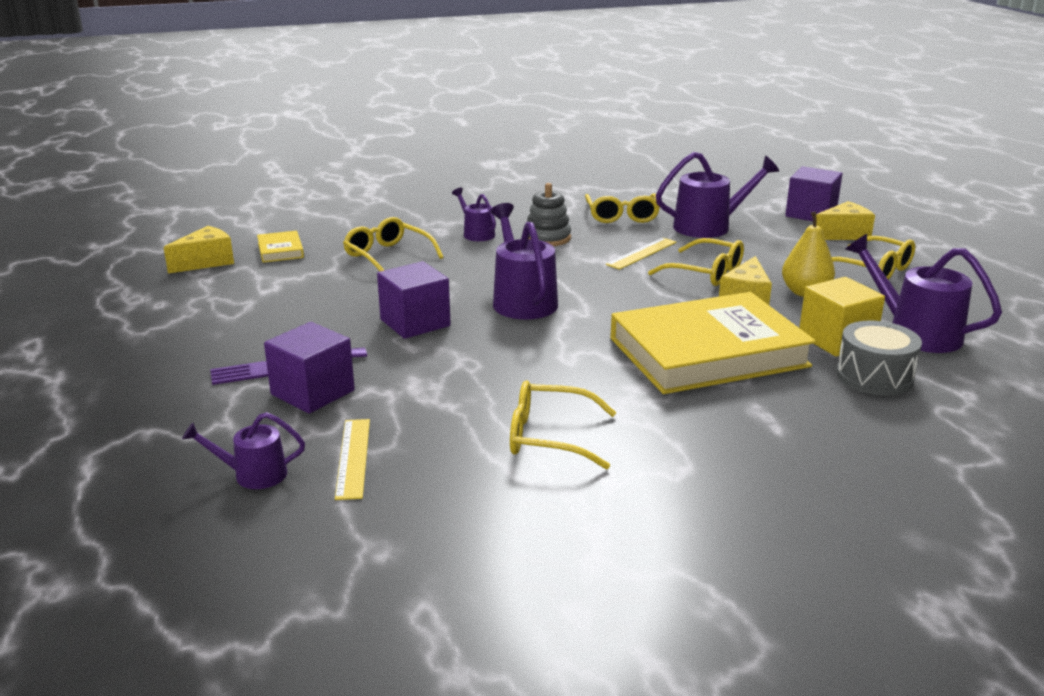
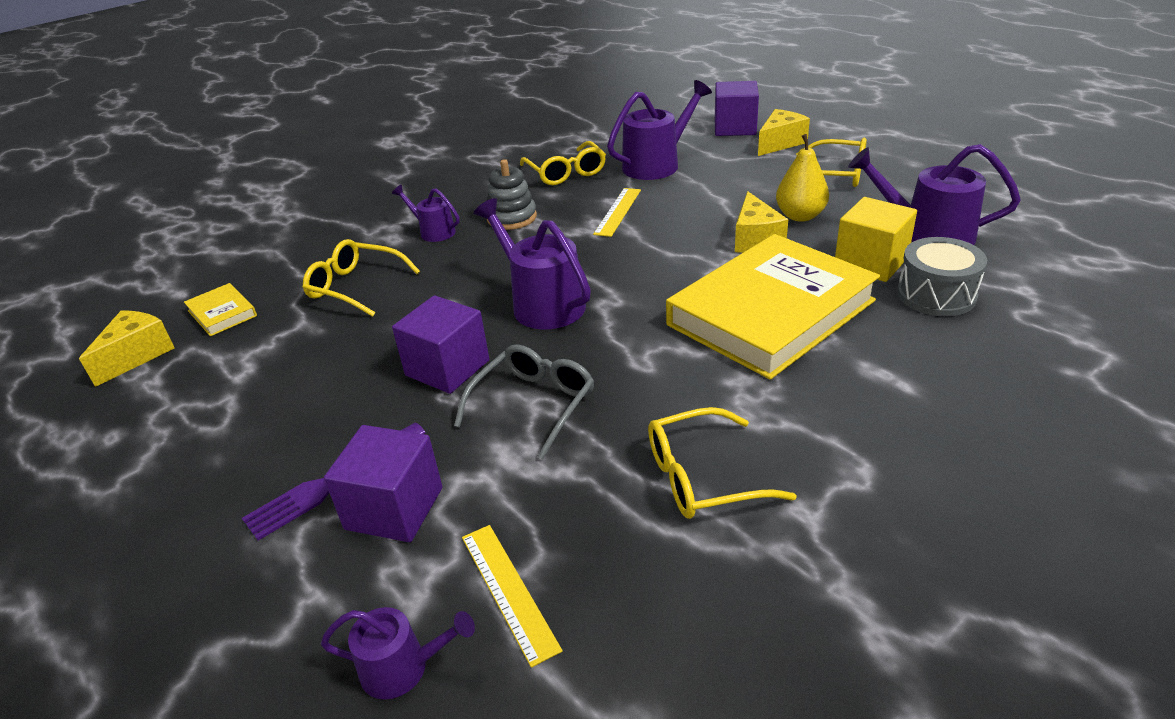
camera: 20 degrees left, 10 degrees up
purple watering can [182,412,305,489] -> purple watering can turned 150 degrees counterclockwise [321,607,475,699]
yellow glasses [648,238,744,286] -> none
none -> grey glasses [454,344,594,459]

